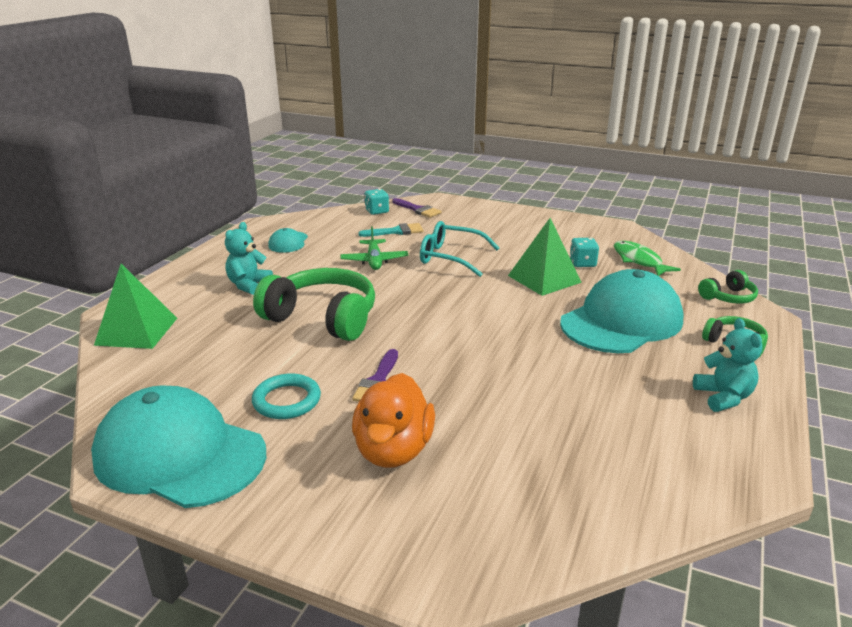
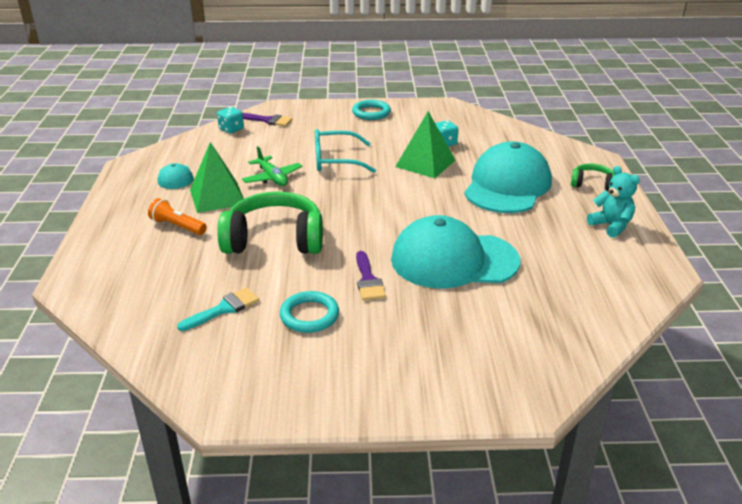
camera: 25 degrees left, 5 degrees up
turquoise cap [91,385,266,508] -> turquoise cap moved to [391,215,520,289]
green pyramid [94,264,177,349] -> green pyramid moved to [190,142,244,213]
turquoise teddy bear [225,222,273,295] -> orange flashlight [148,198,207,235]
orange duck [352,373,435,468] -> none
turquoise brush [358,223,423,237] -> turquoise brush moved to [177,287,259,331]
green fish [614,241,681,276] -> none
green headphones [698,270,758,304] -> none
none -> turquoise ring [352,100,391,120]

